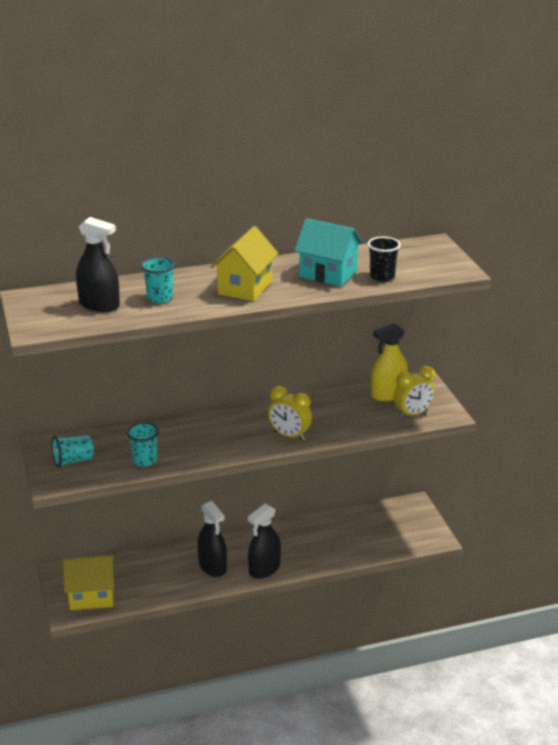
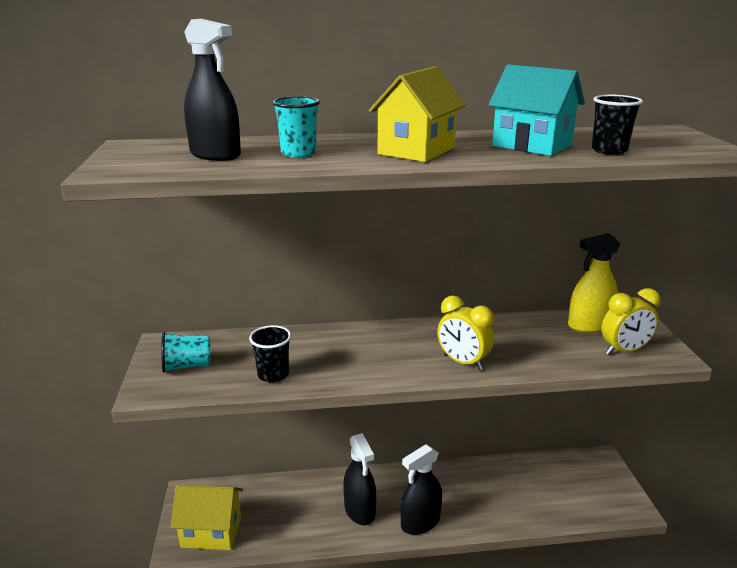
camera: 10 degrees right, 5 degrees down
turquoise cup [127,422,159,467] -> black cup [249,325,291,383]

